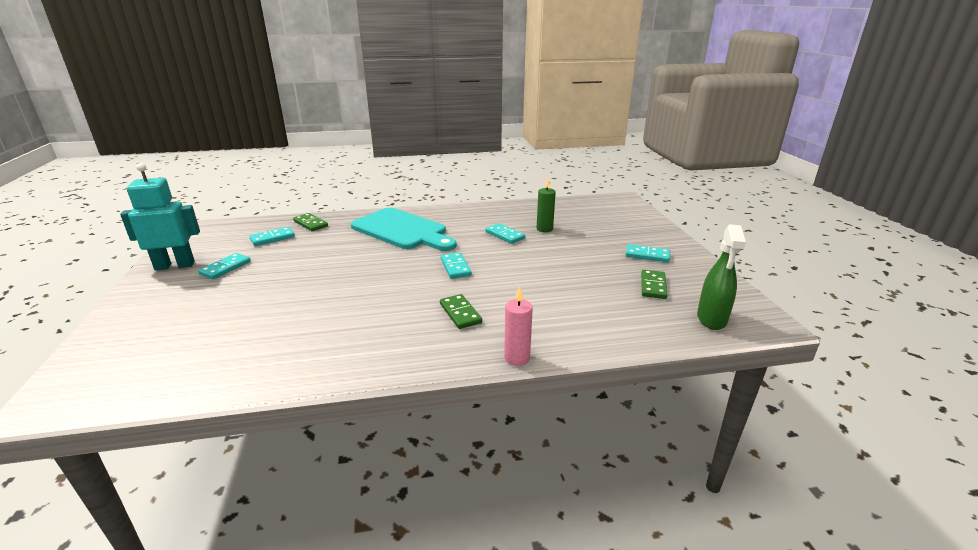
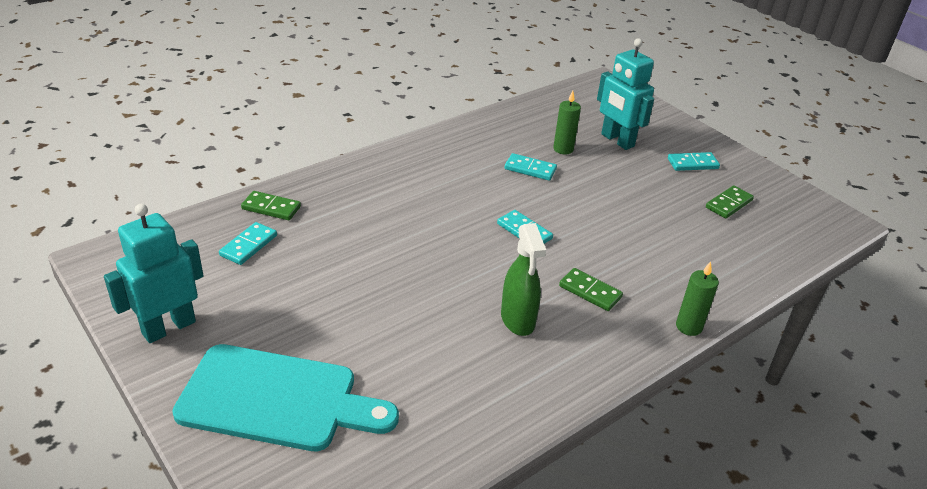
camera: 30 degrees left, 10 degrees up
turquoise domino [198,253,251,279] -> none
turquoise cutting board [351,208,457,251] -> turquoise cutting board moved to [172,344,399,451]
pink candle [504,286,533,366] -> green candle [676,261,719,336]
green domino [641,270,668,299] -> green domino turned 60 degrees clockwise [706,185,754,218]
green spray bottle [697,224,746,330] -> green spray bottle moved to [501,223,546,336]
none -> turquoise robot [597,38,654,150]

